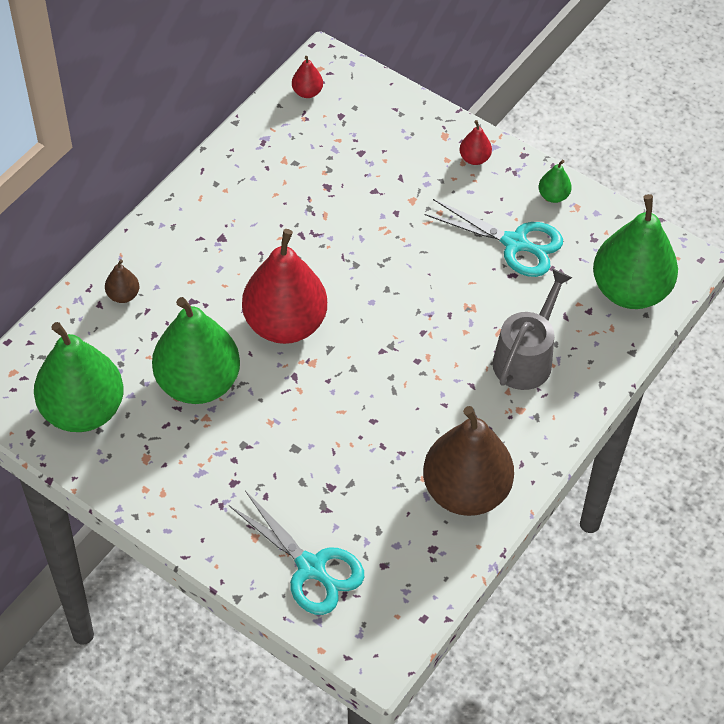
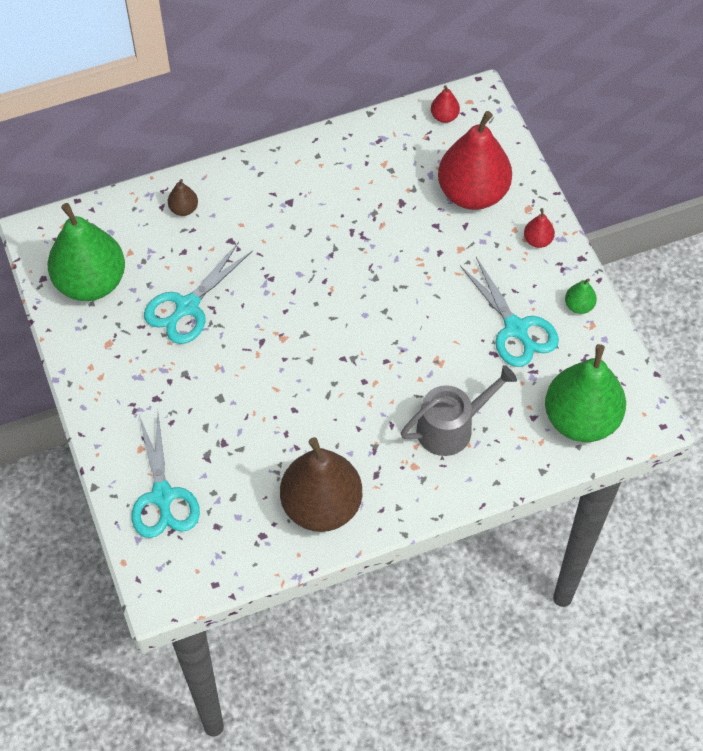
camera: 35 degrees right, 5 degrees up
green pear [152,297,240,404] -> turquoise scissors [144,242,253,344]
red pear [242,229,327,344] -> red pear moved to [438,111,512,210]

